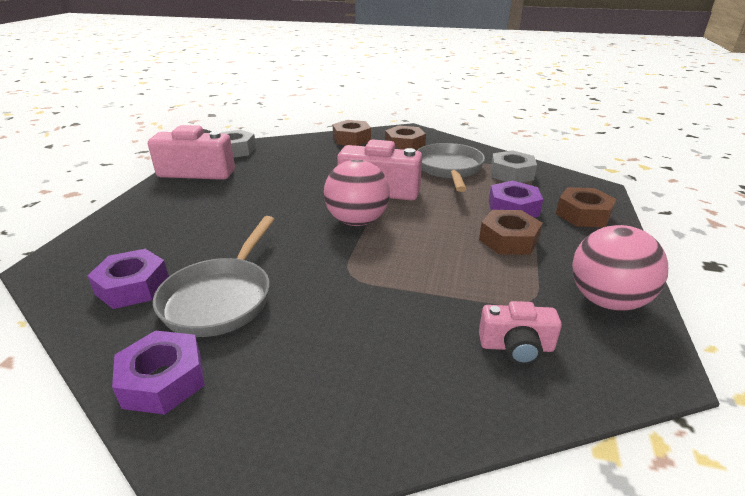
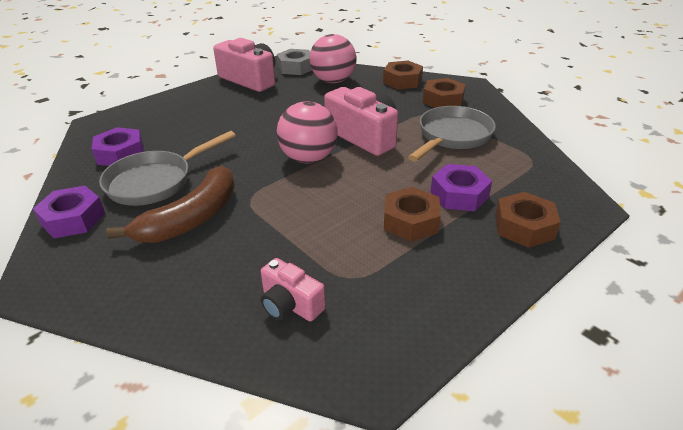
camera: 35 degrees right, 5 degrees up
grey nut [491,150,537,183] -> none
pink ball [572,225,668,311] -> pink ball moved to [310,34,356,83]
none -> brown banana [106,166,235,243]

